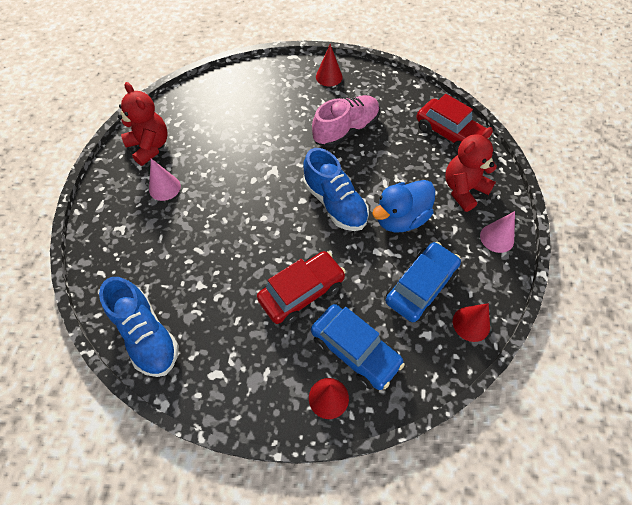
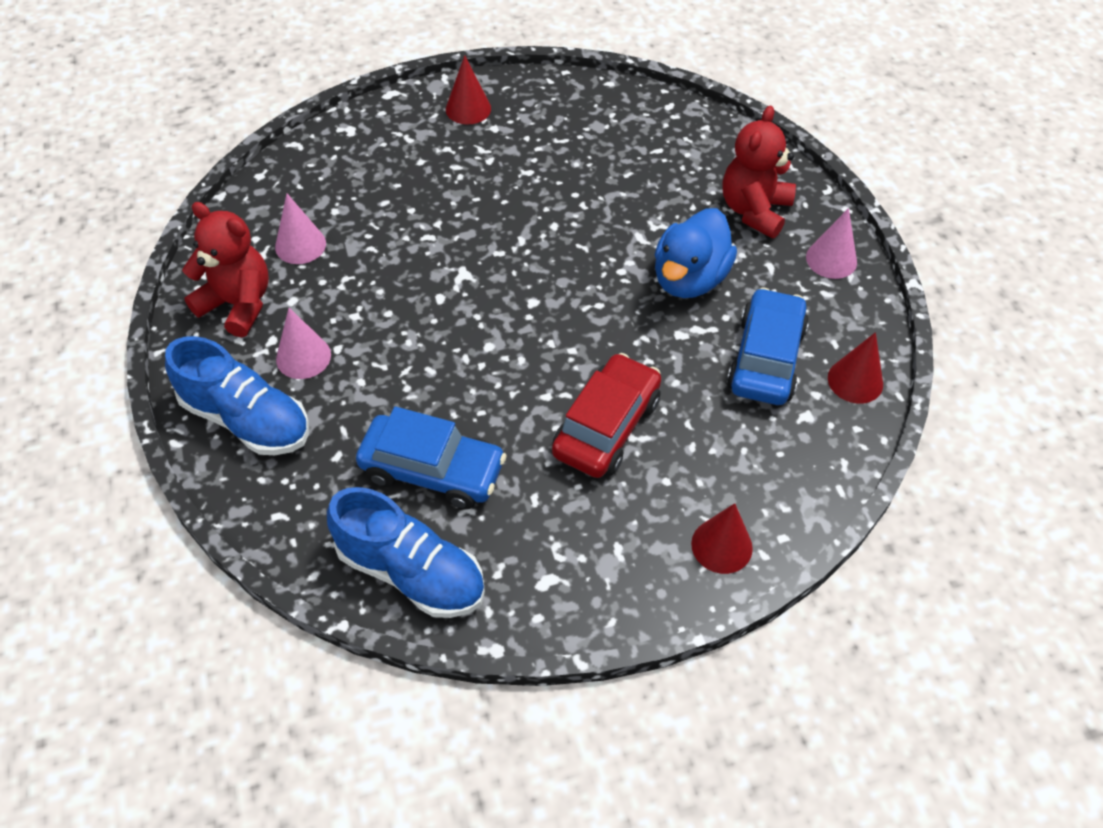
camera: 25 degrees left, 5 degrees down
blue shoe [303,148,369,231] -> blue shoe moved to [165,336,309,455]
blue car [311,304,405,390] -> blue car moved to [356,407,507,509]
pink shoe [312,95,380,148] -> none
red car [416,94,490,153] -> none
none -> pink cone [275,194,326,264]

